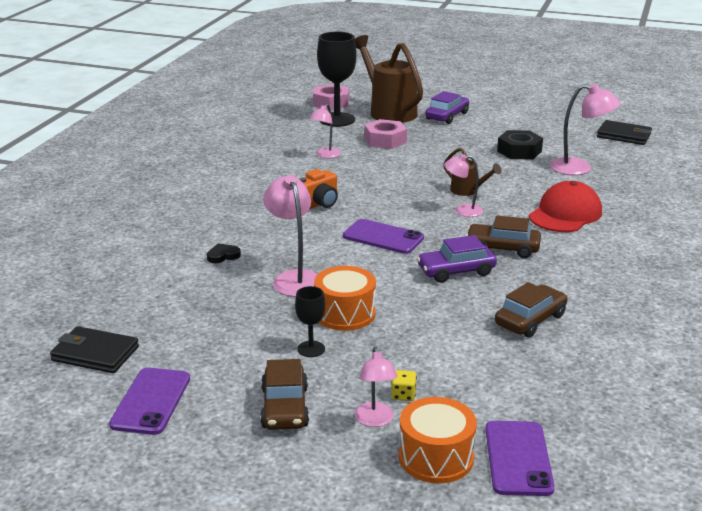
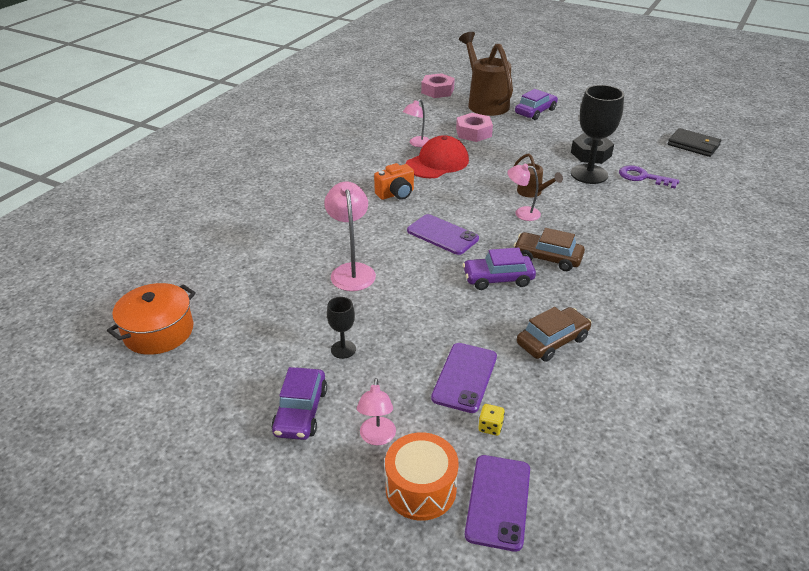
camera: 10 degrees right, 10 degrees up
black wallet [50,326,139,373] -> orange pot [107,283,196,355]
purple phone [109,368,190,435] -> purple phone moved to [431,343,497,413]
black heart [207,243,241,263] -> none
brown car [260,359,309,430] -> purple car [271,367,327,440]
orange drum [314,266,376,331] -> none
black goblet [317,32,357,127] -> black goblet moved to [571,85,624,184]
yellow dice [391,370,417,401] -> yellow dice moved to [478,404,505,436]
red cap [529,181,602,232] -> red cap moved to [406,135,469,178]
pink lamp [550,84,620,175] -> purple key [619,165,679,189]

